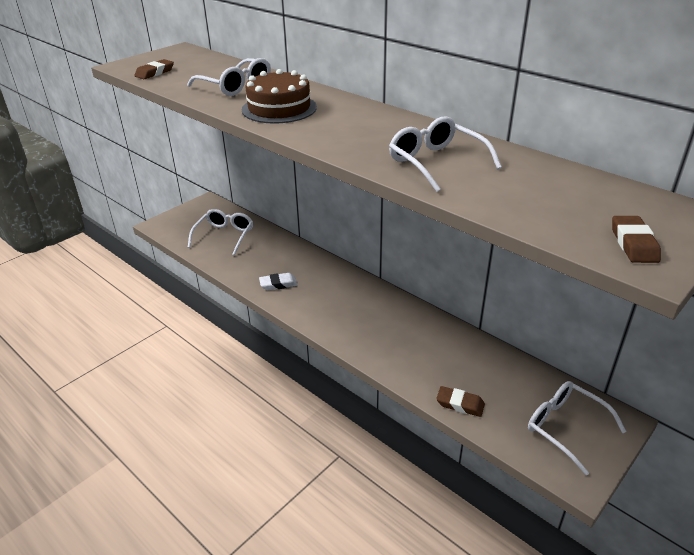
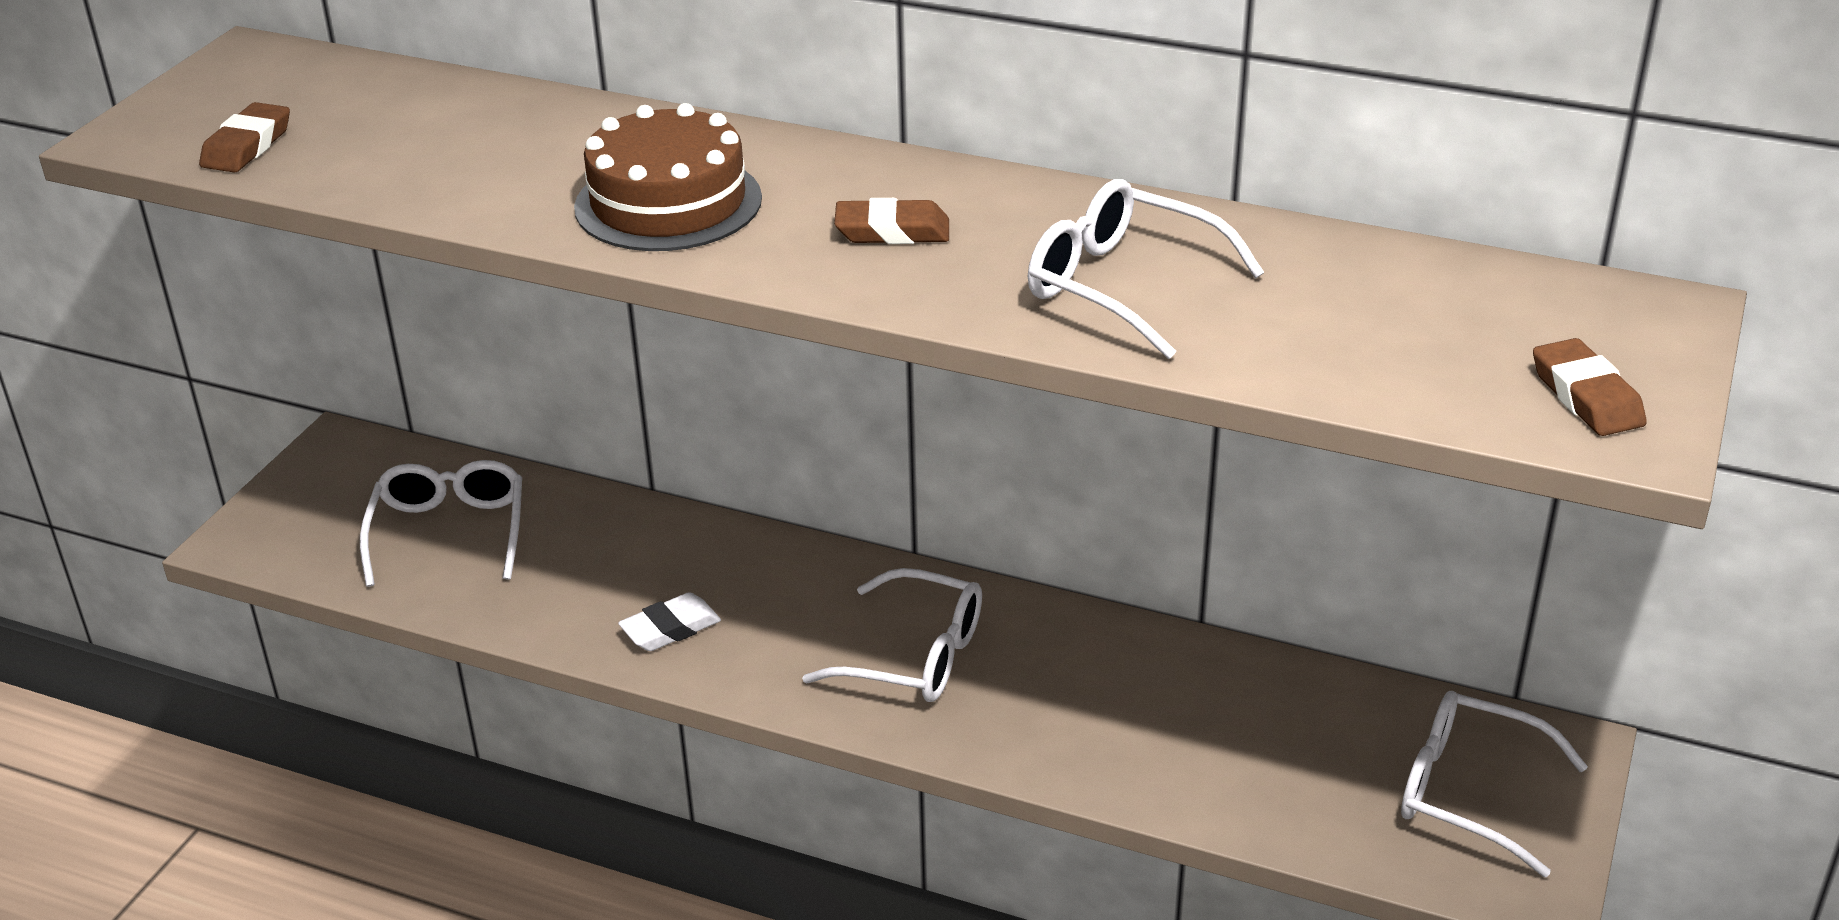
camera: 20 degrees left, 0 degrees up
white glasses [187,58,271,96] -> white glasses moved to [802,568,982,702]
brown eraser [436,386,485,417] -> brown eraser moved to [834,198,949,244]

